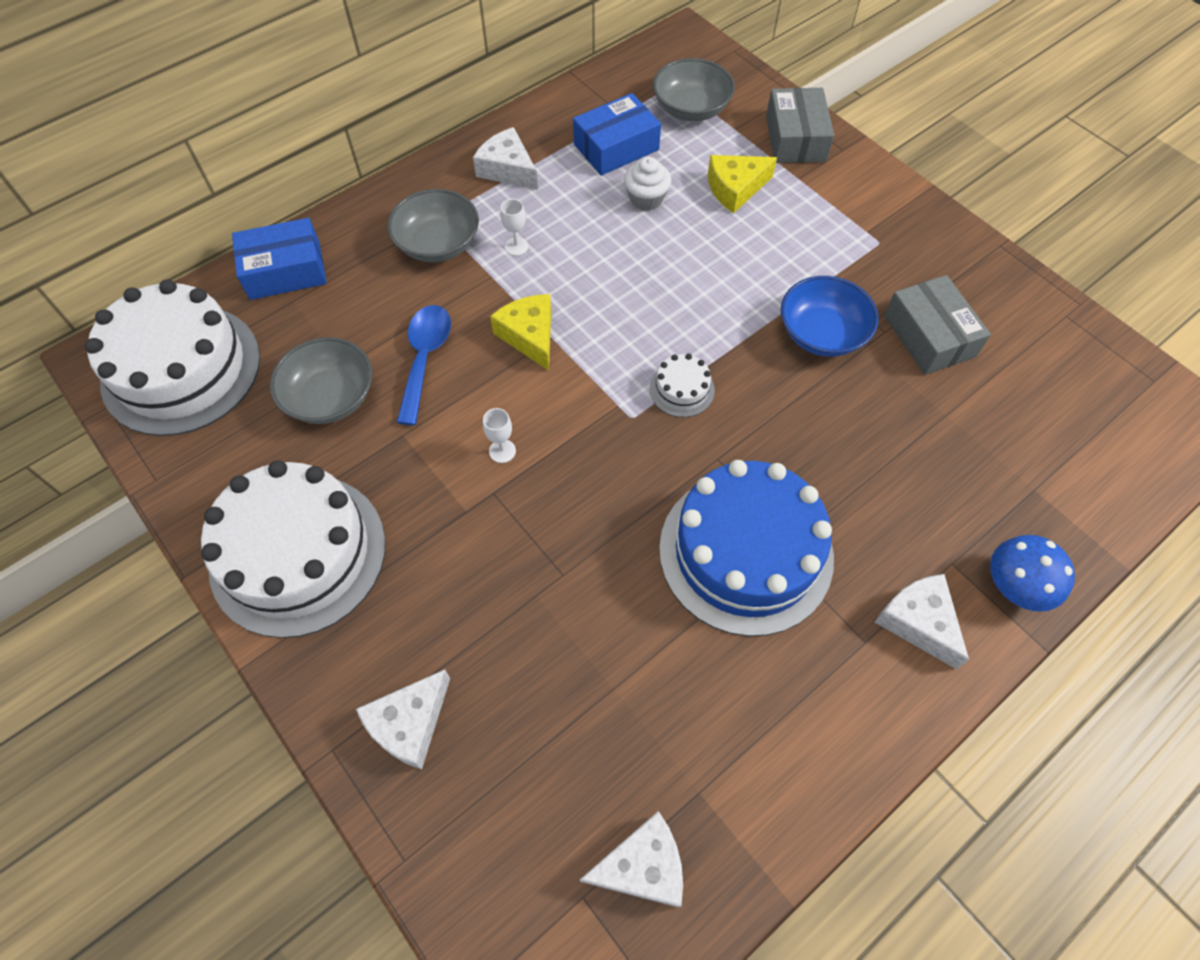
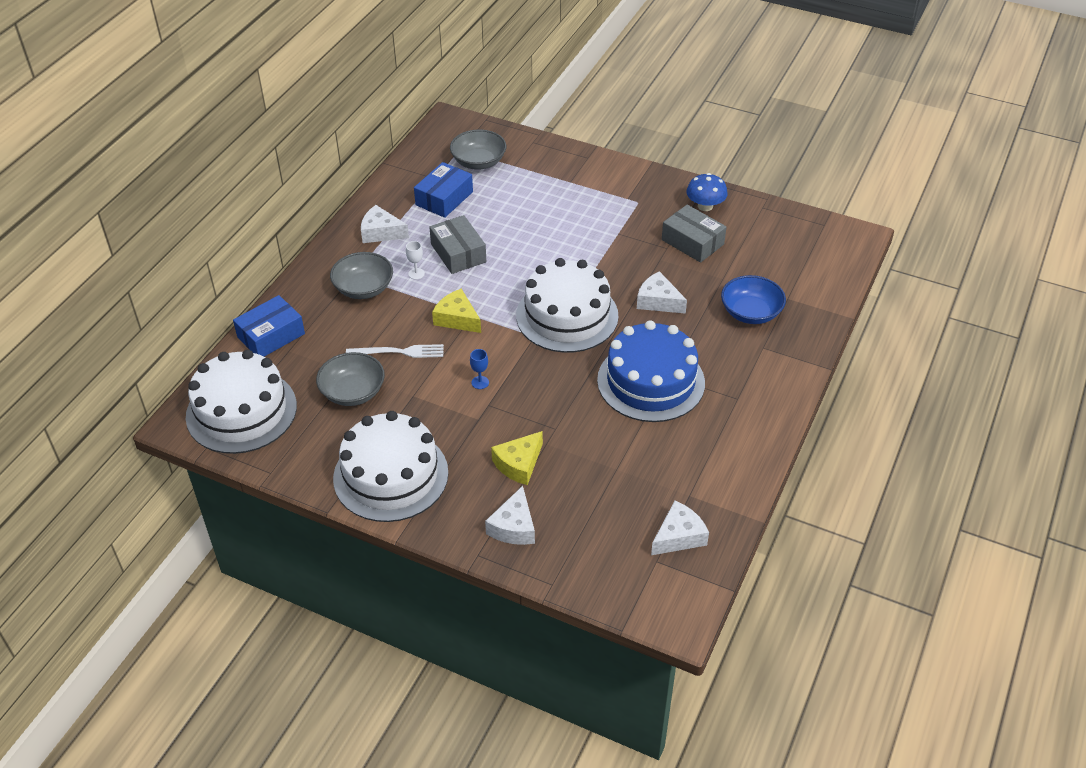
camera: 25 degrees left, 15 degrees down
blue spoon [396,305,451,425] -> white fork [346,344,444,358]
white goblet [483,408,516,463] -> blue goblet [470,349,489,389]
white cupcake [624,157,671,211] -> none
white cake [650,354,715,417] -> white cake [516,258,619,353], size x2.41
yellow cheese [708,155,777,213] -> yellow cheese moved to [491,431,543,485]
grey box [766,88,834,163] -> grey box moved to [429,215,486,274]
blue bowl [781,276,879,357] -> blue bowl moved to [721,275,786,324]
white cheese [875,574,969,669] -> white cheese moved to [637,271,687,314]
blue mushroom [990,535,1075,612] -> blue mushroom moved to [686,173,728,211]

